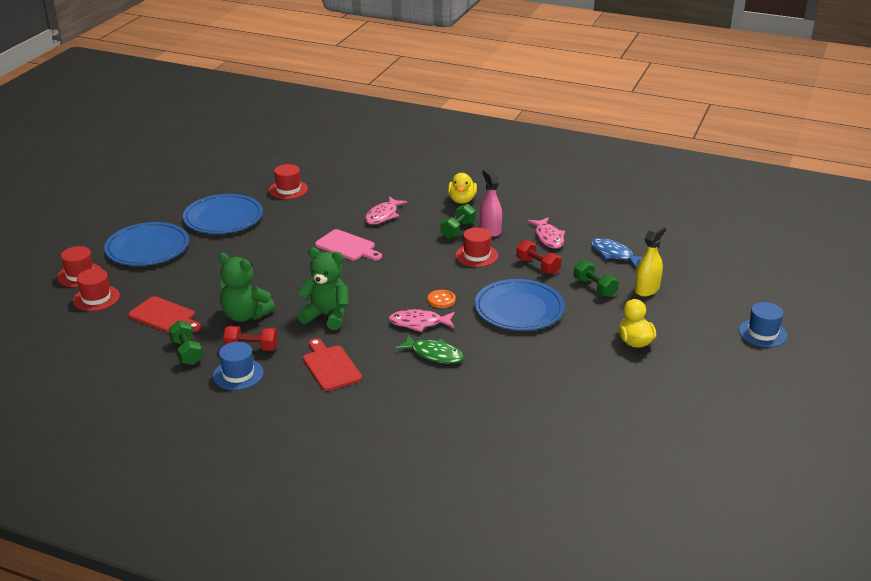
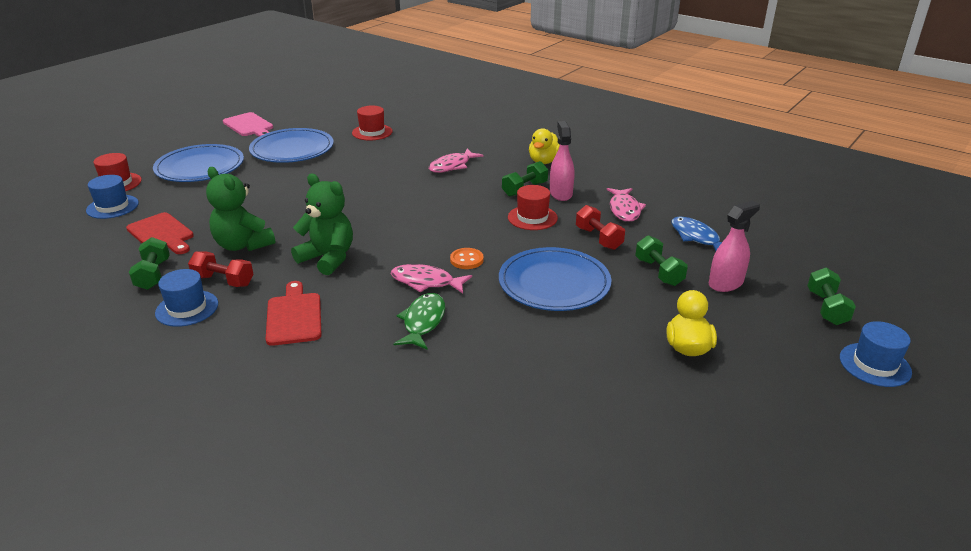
camera: 15 degrees right, 0 degrees up
red hat [73,268,120,311] -> blue hat [86,175,139,219]
pink cutting board [315,229,382,260] -> pink cutting board moved to [223,112,273,137]
green fish [395,334,464,363] -> green fish turned 120 degrees counterclockwise [393,293,445,349]
yellow spray bottle [635,224,666,296] -> pink spray bottle [709,201,760,292]
none -> green dumbbell [807,267,856,325]

